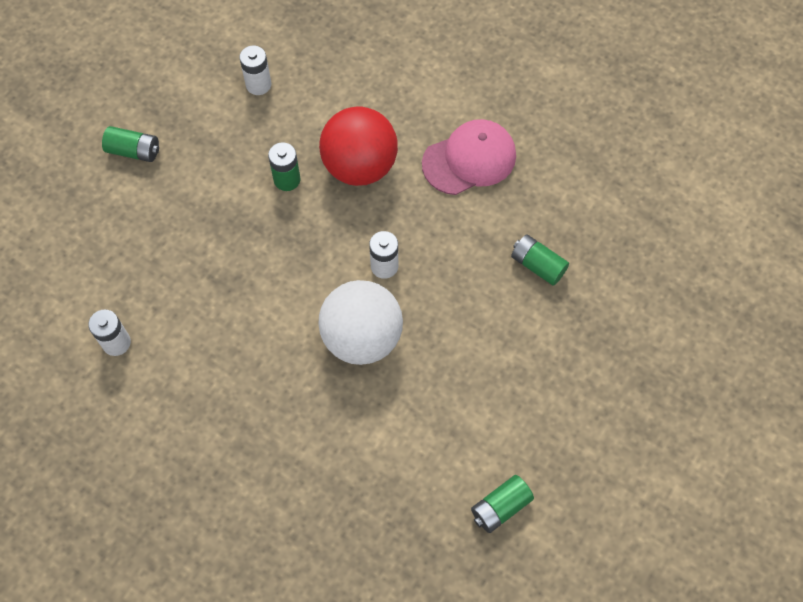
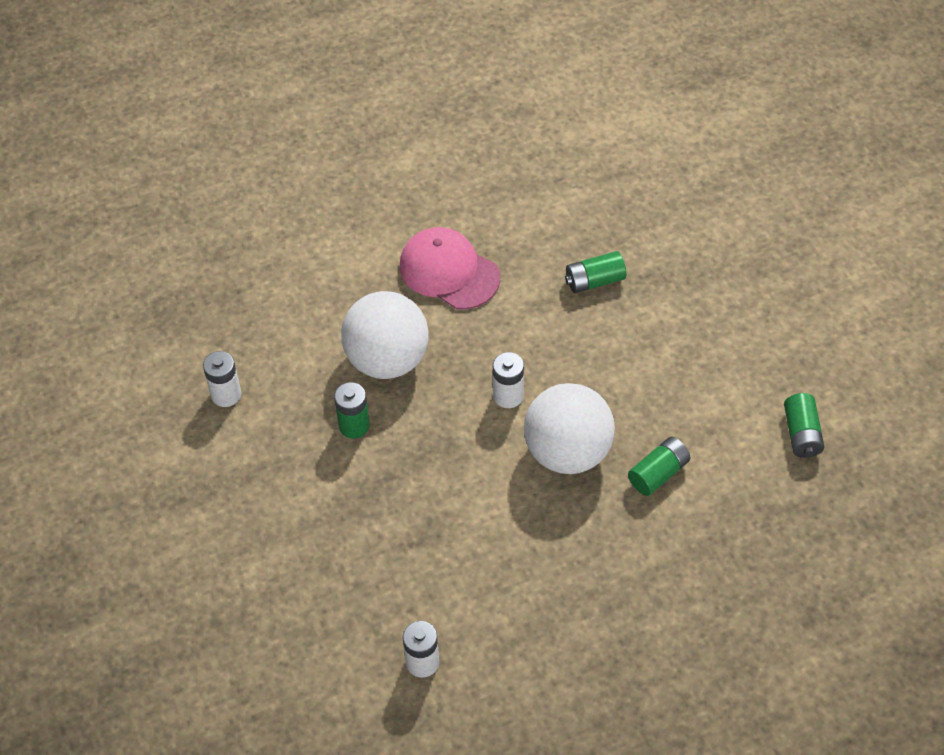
camera: 55 degrees left, 10 degrees down
green battery [102,126,159,162] -> green battery moved to [628,437,691,496]
red ball [319,107,398,186] -> white ball [341,291,429,379]
pink cap [422,119,516,195] -> pink cap turned 60 degrees counterclockwise [400,227,500,309]

